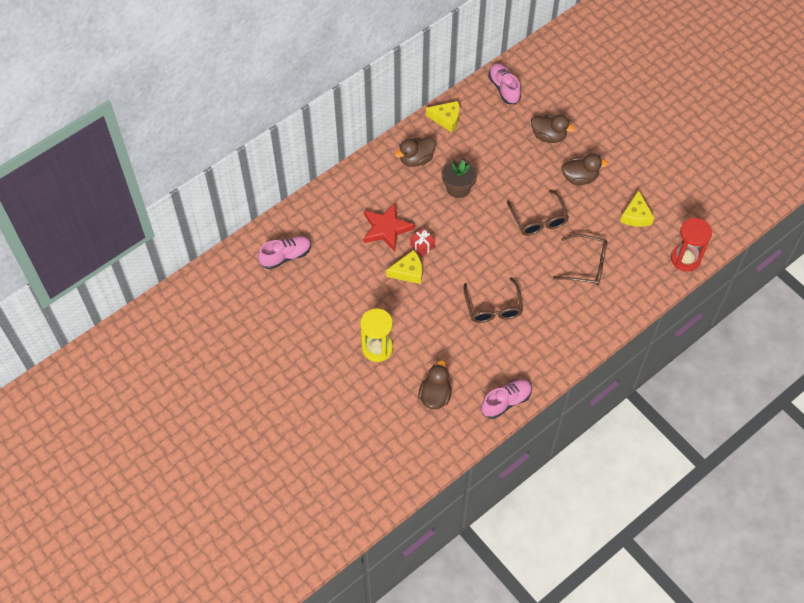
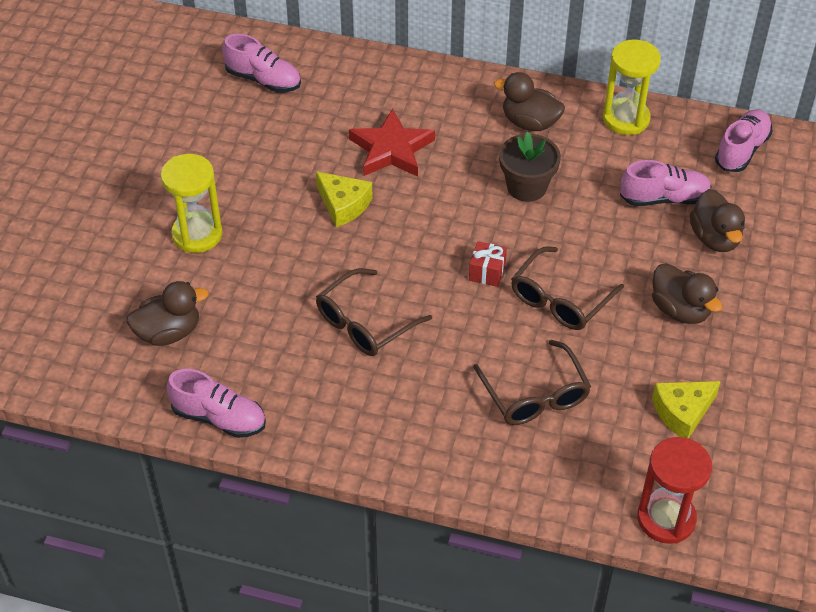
camera: 55 degrees right, 10 degrees down
red gift [410,228,435,257] -> red gift moved to [469,241,507,287]
yellow cheese [426,101,459,132] -> yellow hourglass [603,39,661,135]
none -> pink shoe [620,160,712,206]

